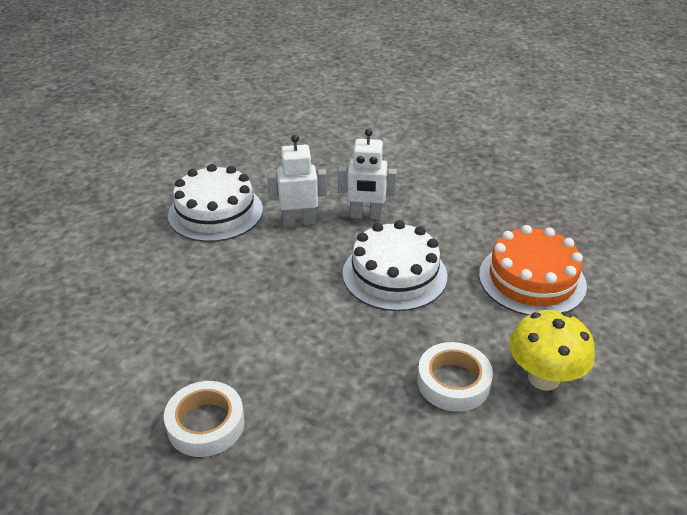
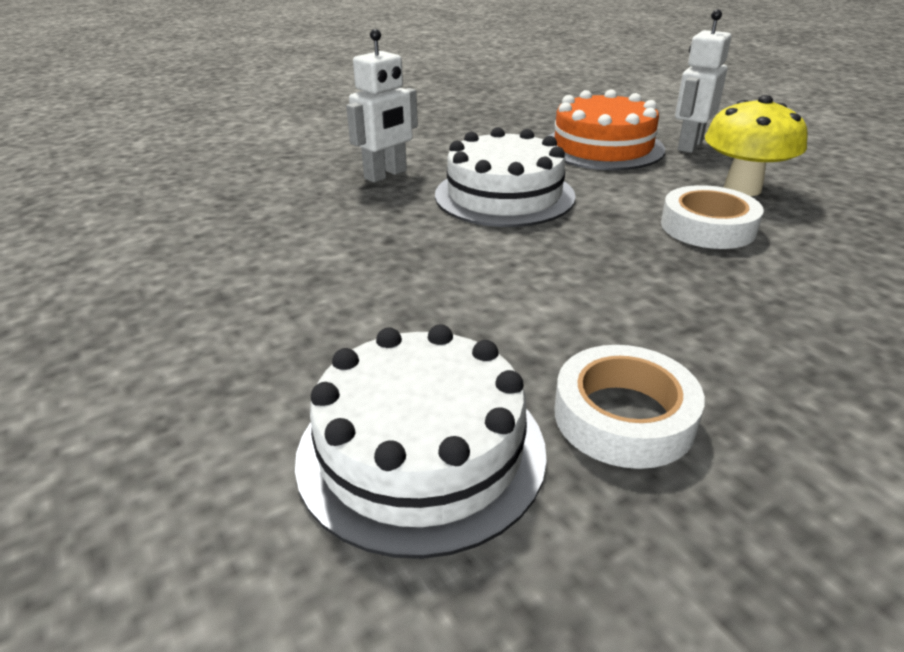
camera: 50 degrees left, 5 degrees down
white cake [168,164,263,242] -> white cake moved to [295,324,547,559]
white robot [267,135,327,227] -> white robot moved to [675,9,731,153]

